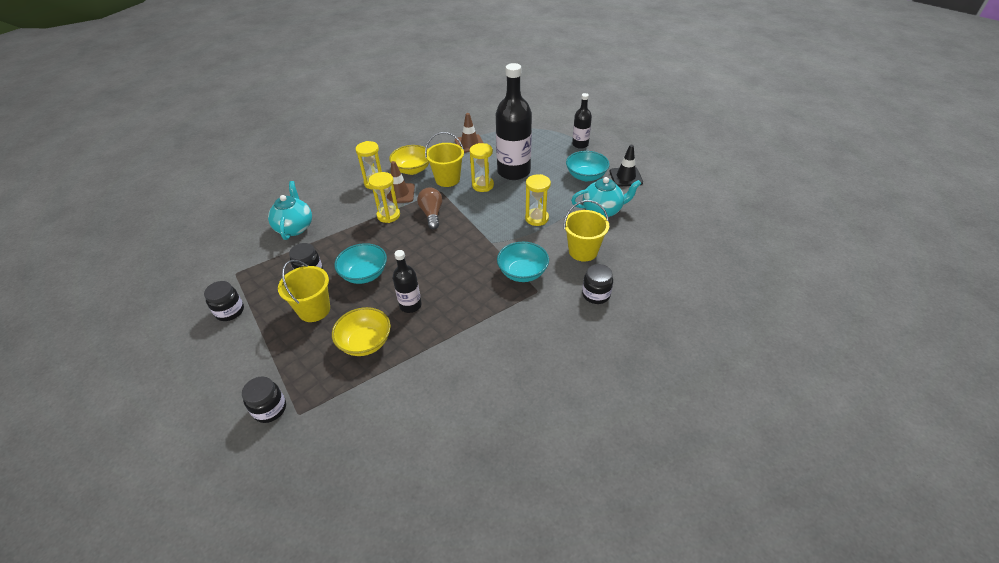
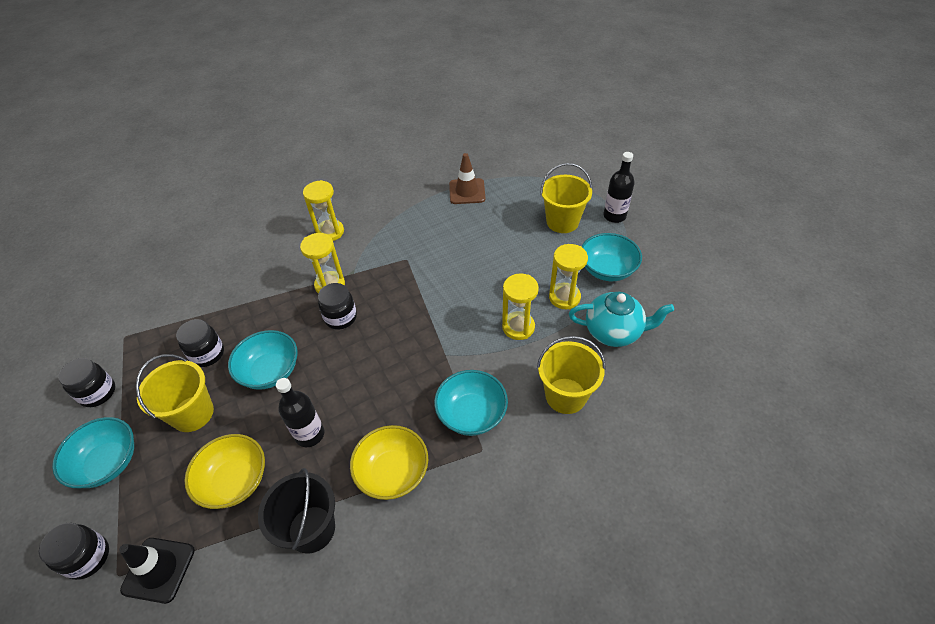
camera: 15 degrees right, 5 degrees up
turquoise teapot [268,181,312,240] -> none
brown traffic cone [387,161,415,203] -> none
yellow bowl [389,145,429,175] -> yellow bowl moved to [350,425,428,500]
brown light bulb [417,187,442,229] -> none
yellow bucket [425,132,464,187] -> yellow bucket moved to [540,163,592,233]
yellow hourglass [470,143,494,192] -> yellow hourglass moved to [549,244,588,309]
black bottle [496,63,532,180] -> none
black jar [582,264,613,304] -> black jar moved to [318,283,357,330]
black traffic cone [609,145,643,187] -> black traffic cone moved to [119,538,195,604]
none -> turquoise bowl [52,417,134,488]
none -> black bucket [258,468,335,553]

